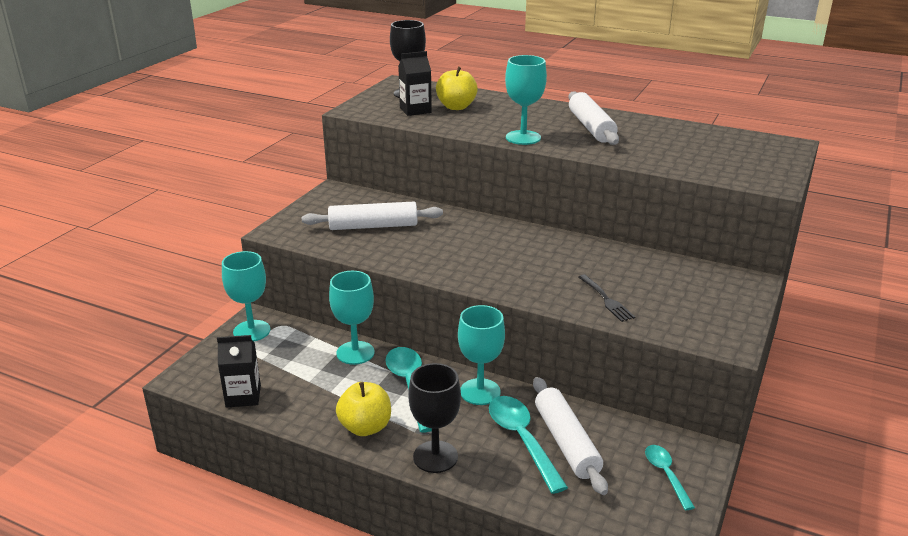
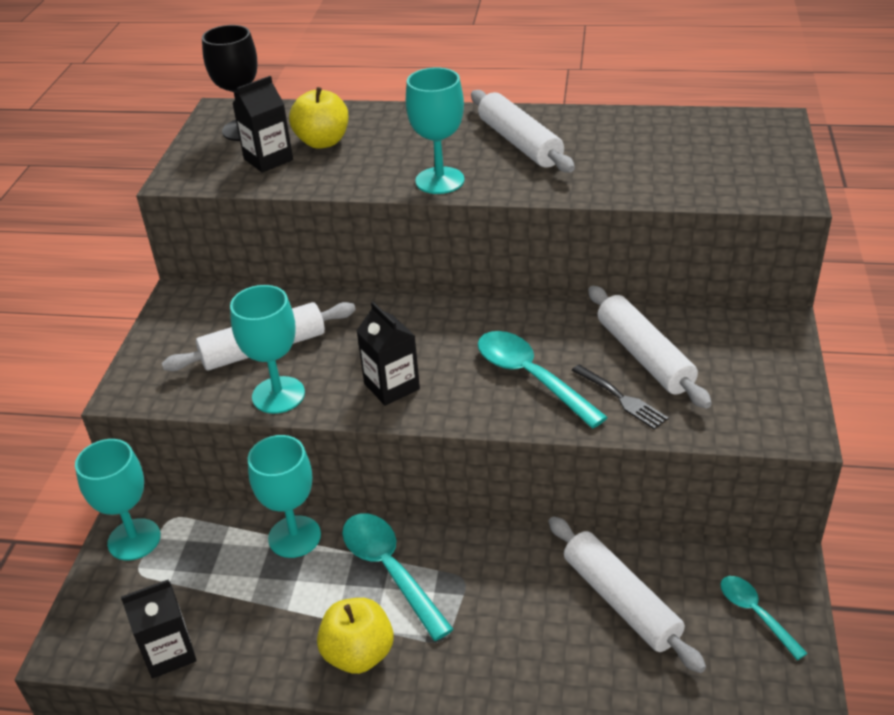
camera: 15 degrees left, 10 degrees up
black goblet [408,363,461,473] -> none
turquoise goblet [458,305,505,405] -> turquoise goblet moved to [230,285,305,414]
turquoise spoon [489,396,568,494] -> turquoise spoon moved to [478,331,608,428]
none -> black carton [357,302,420,406]
none -> white rolling pin [588,286,712,409]

